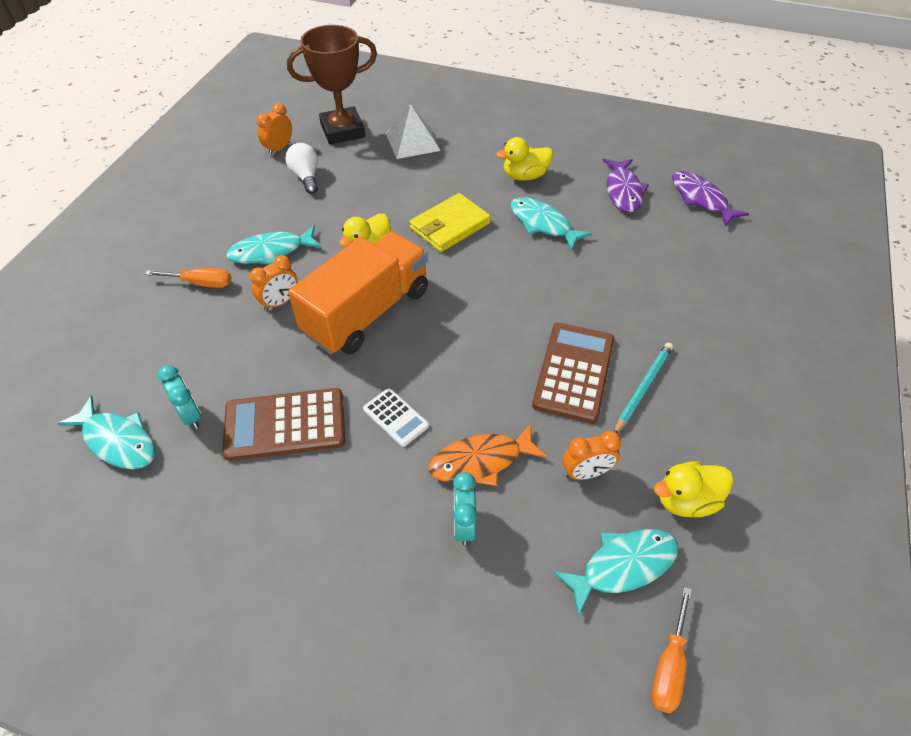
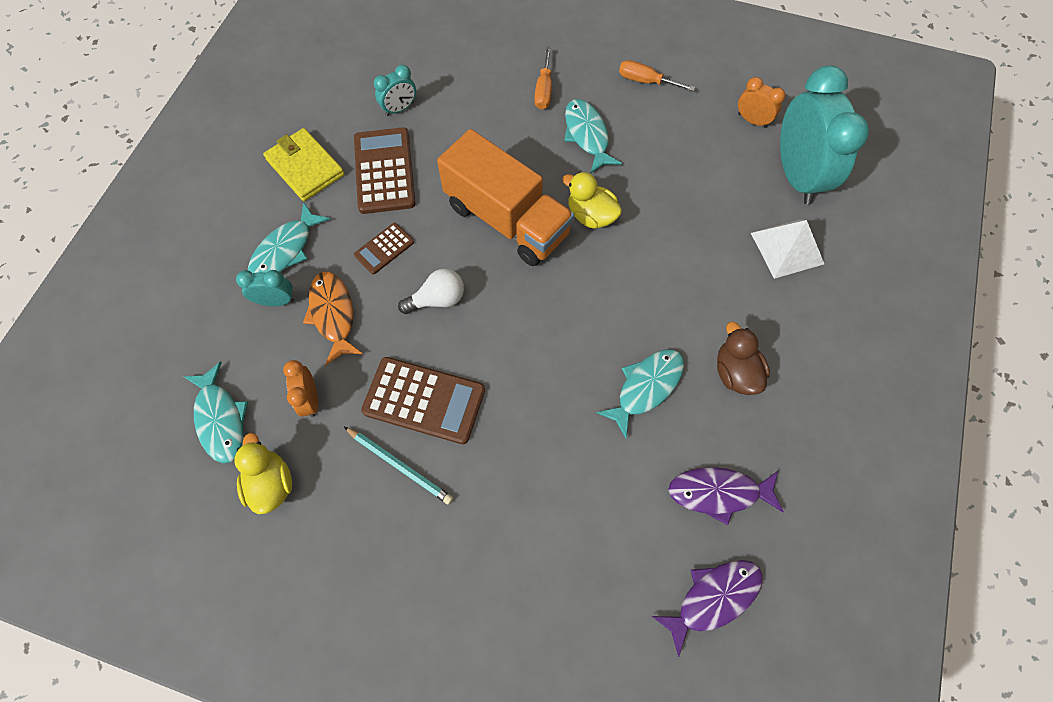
camera: 90 degrees right, 15 degrees up
turquoise fish [57,395,155,469] -> turquoise fish moved to [248,202,330,273]
orange clock [250,255,298,311] -> none
white light bulb [285,143,318,194] -> white light bulb moved to [398,269,464,314]
brown trophy [287,25,377,144] -> turquoise clock [780,66,869,205]
white calculator [363,388,429,447] -> brown calculator [354,223,414,274]
yellow wallet [410,193,491,252] -> yellow wallet moved to [263,128,345,201]
yellow duck [496,137,553,181] -> brown duck [717,322,770,395]
orange screwdriver [652,587,692,713] -> orange screwdriver moved to [619,60,695,91]

